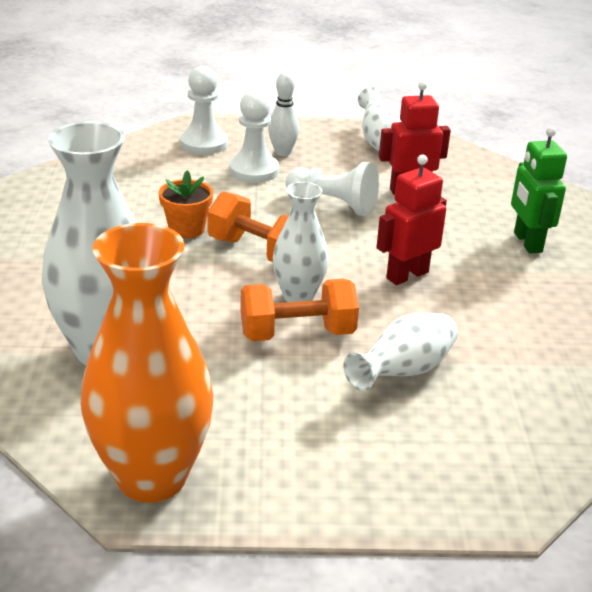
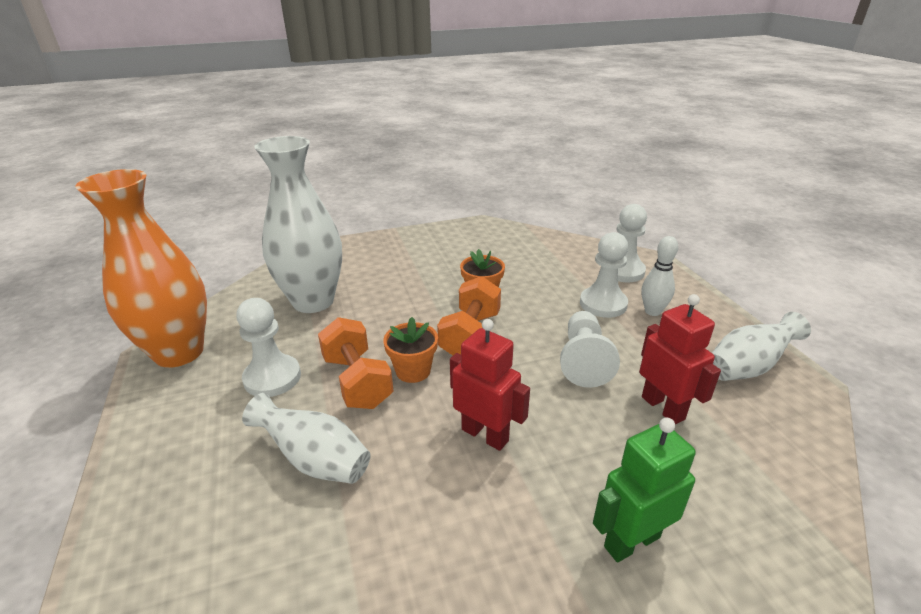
camera: 75 degrees right, 0 degrees up
white vase [273,182,329,302] -> orange flower pot [383,317,438,383]
none -> white pawn [236,298,301,397]

